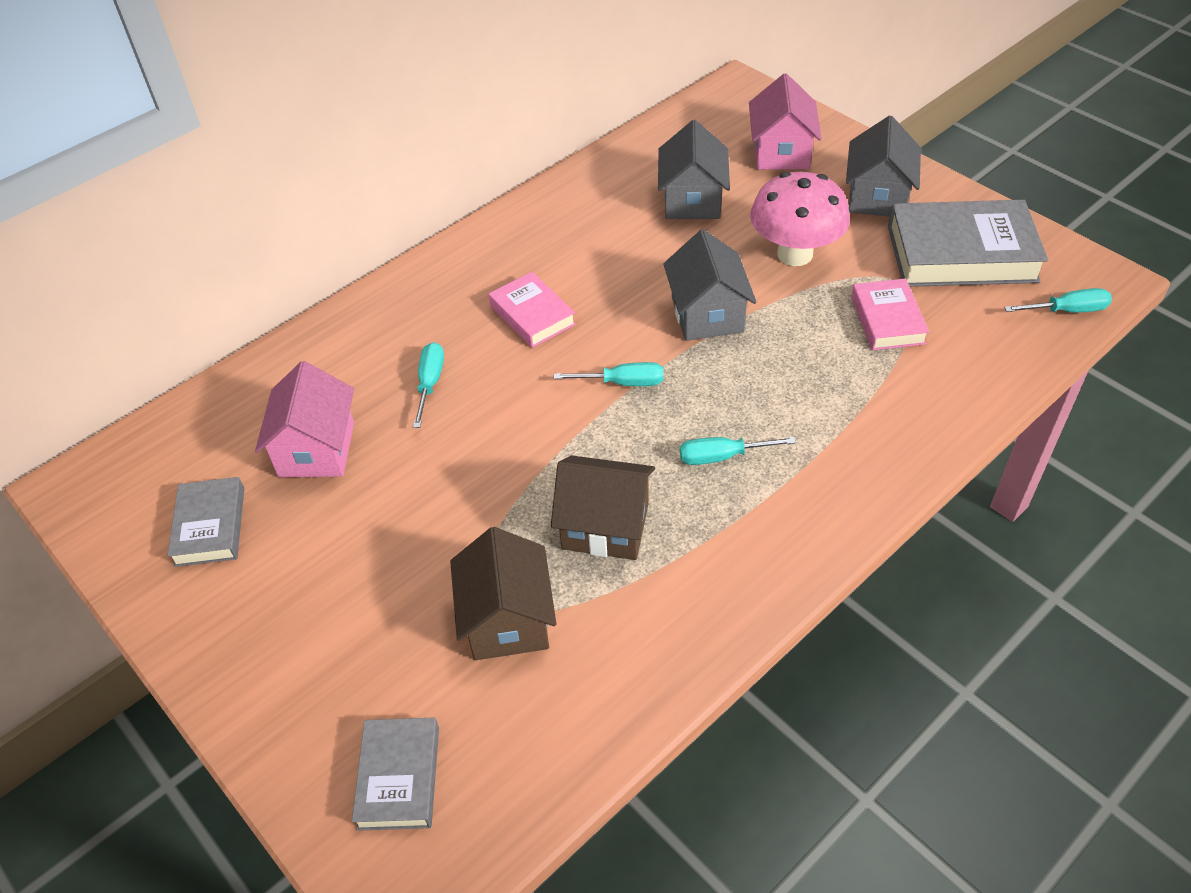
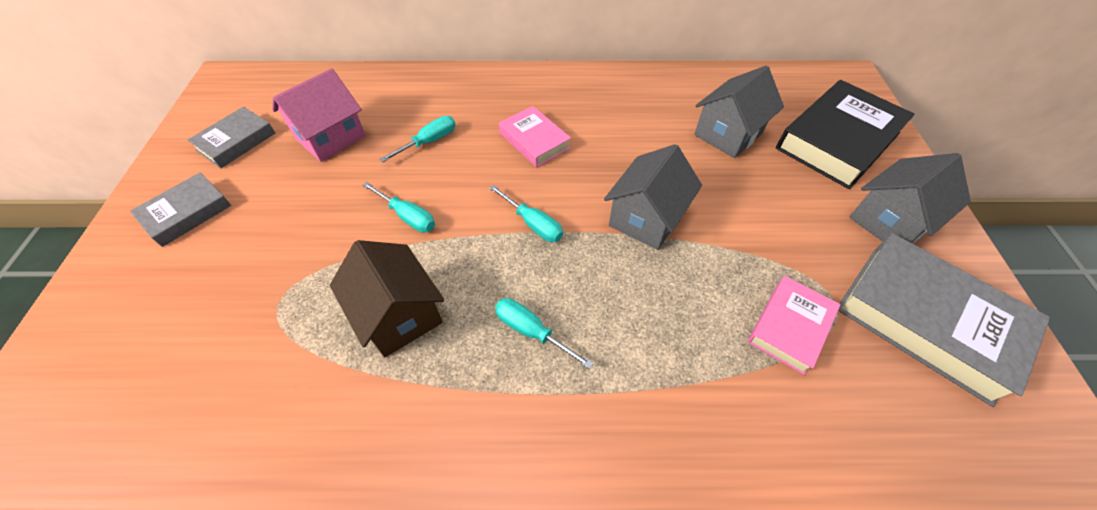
camera: 40 degrees right, 5 degrees up
grey book [352,717,439,831] -> grey book moved to [130,172,231,247]
brown house [450,527,556,660] -> none
pink book [489,272,576,348] -> pink book turned 45 degrees counterclockwise [499,106,571,167]
pink house [749,73,822,170] -> black book [776,80,915,189]
pink mushroom [750,172,850,266] -> none
turquoise screwdriver [1004,288,1112,313] -> turquoise screwdriver moved to [362,182,435,232]

